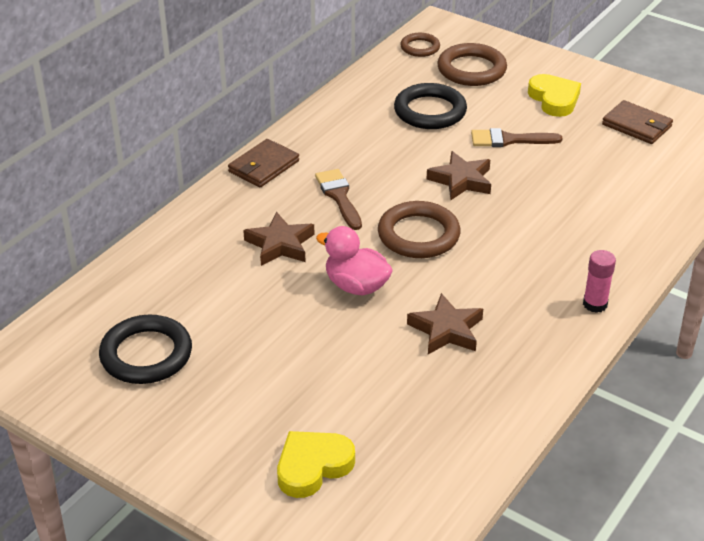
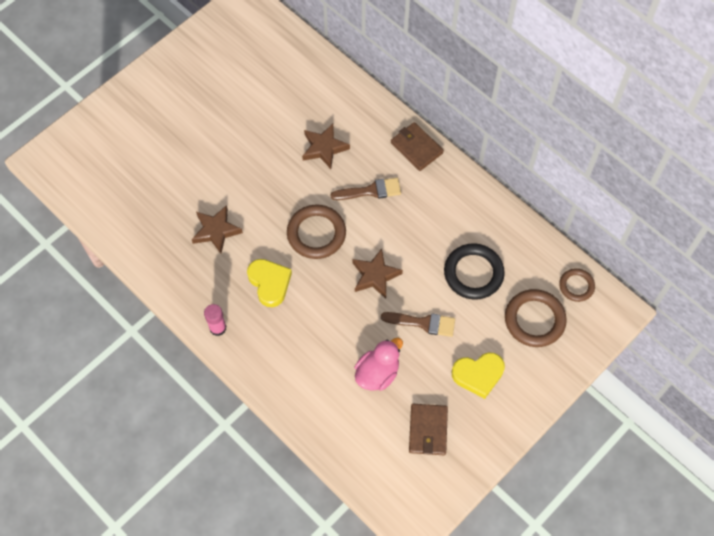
camera: 100 degrees right, 25 degrees up
black ring [99,315,192,384] -> none
yellow heart [277,431,355,498] -> yellow heart moved to [247,259,292,307]
pink duck [316,226,393,295] -> pink duck moved to [355,338,403,391]
brown brush [471,128,562,147] -> brown brush turned 90 degrees clockwise [381,312,455,337]
brown wallet [602,100,673,144] -> brown wallet turned 45 degrees counterclockwise [409,404,448,455]

